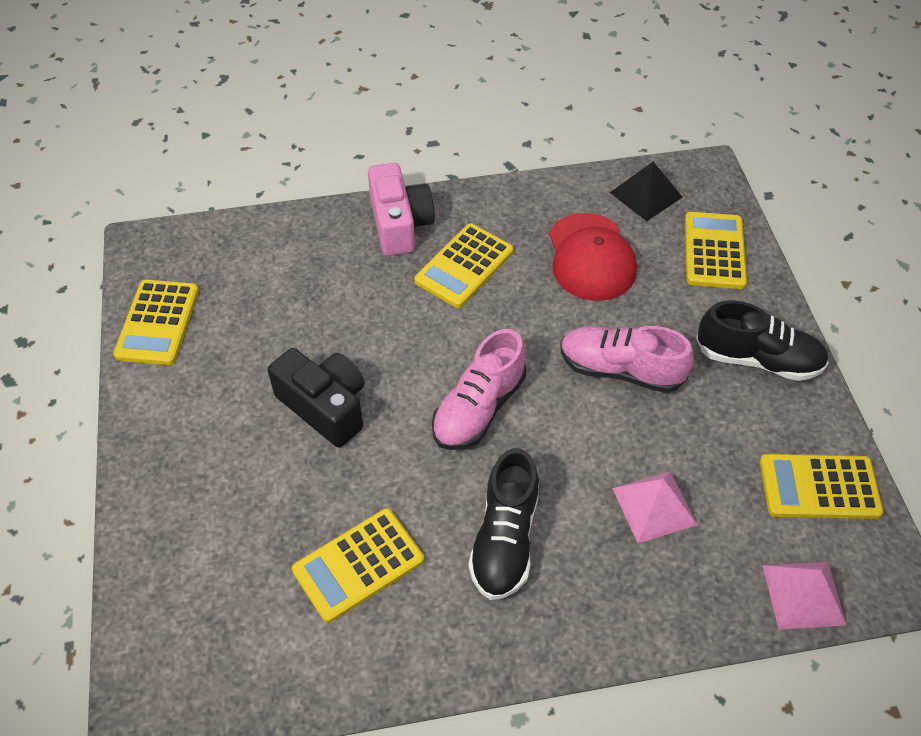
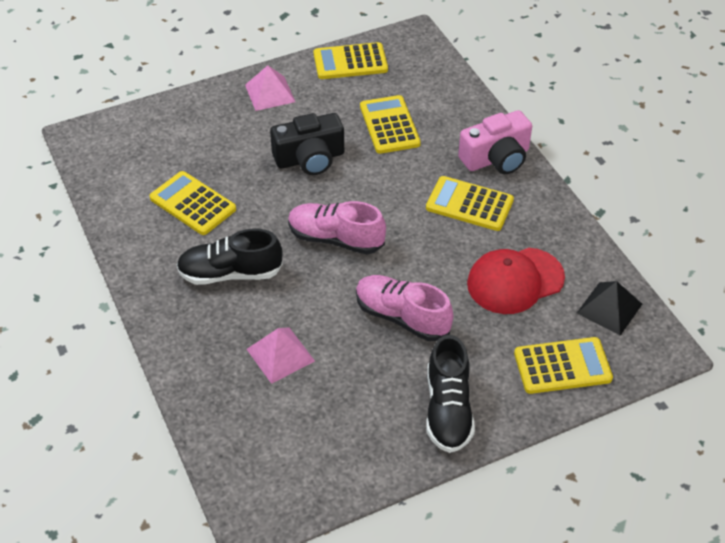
camera: 75 degrees right, 5 degrees down
black camera [268,348,364,447] -> black camera turned 45 degrees clockwise [270,113,344,175]
pink shoe [560,326,694,393] -> pink shoe turned 60 degrees counterclockwise [356,275,454,341]
yellow calculator [760,454,884,519] -> yellow calculator moved to [360,95,421,154]
pink pyramid [762,562,847,630] -> pink pyramid moved to [245,65,295,111]

